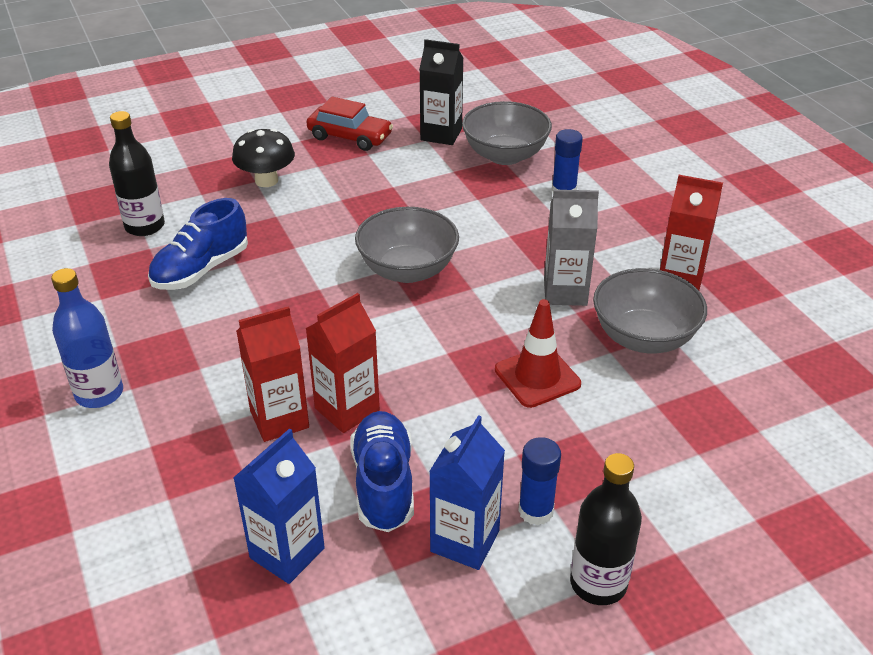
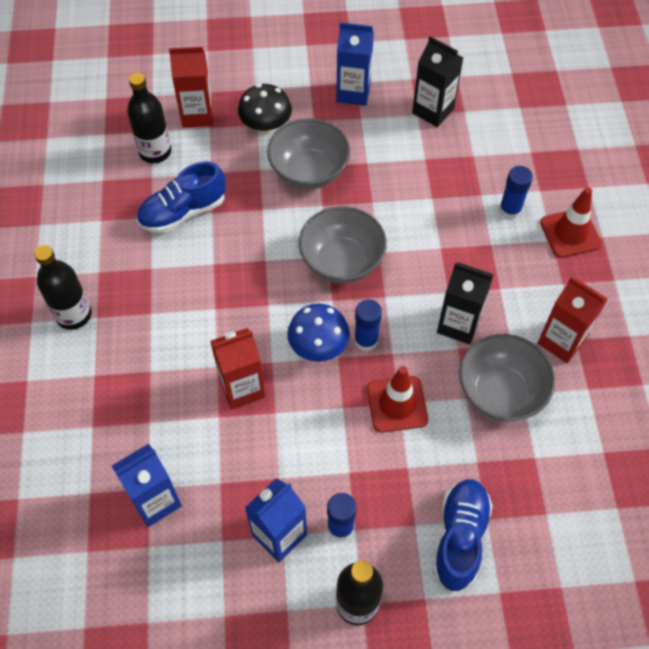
camera: 20 degrees right, 20 degrees up
blue bottle [51,268,123,408] -> black bottle [34,245,92,330]
red carton [236,306,309,442] -> red carton moved to [169,46,213,128]
red car [306,97,393,151] -> blue carton [336,22,374,106]
blue shoe [350,411,414,532] -> blue shoe moved to [433,479,493,591]
grey bowl [462,101,552,165] -> grey bowl moved to [267,118,350,189]
grey carton [544,190,599,306] -> black carton [437,262,494,344]
none -> blue mushroom [287,304,350,362]
none -> blue glue stick [354,299,382,351]
none -> red traffic cone [540,187,602,258]

